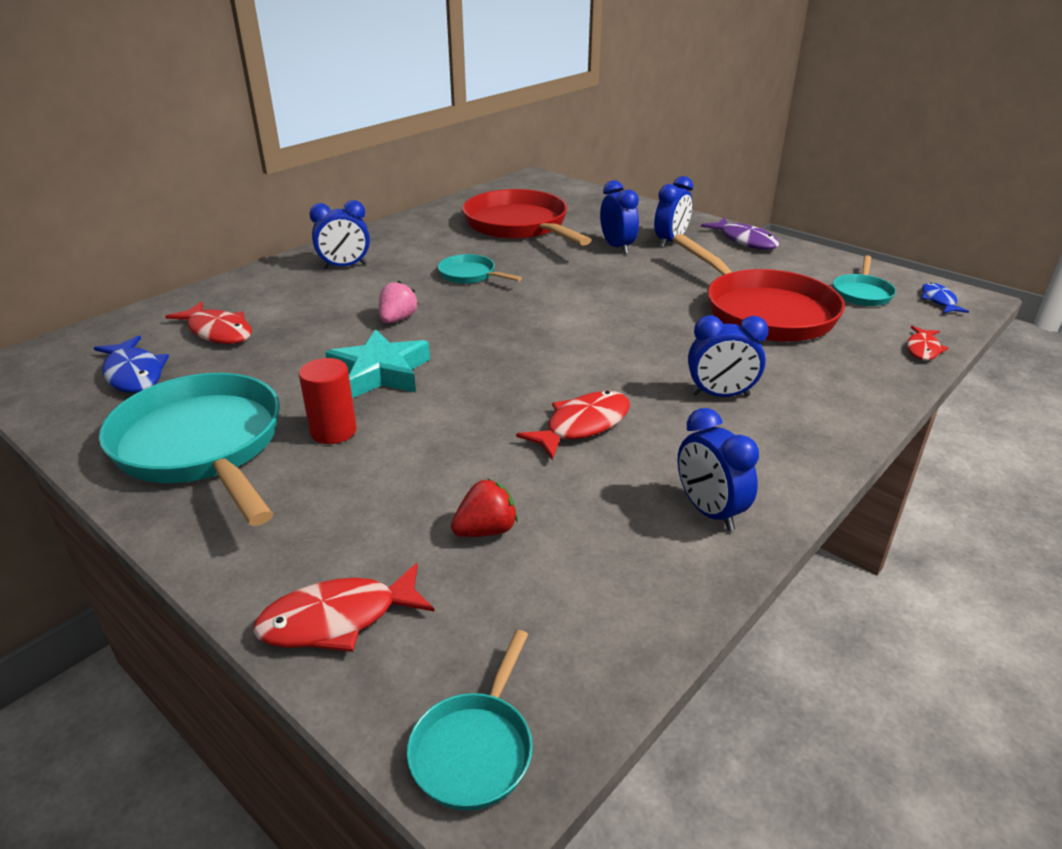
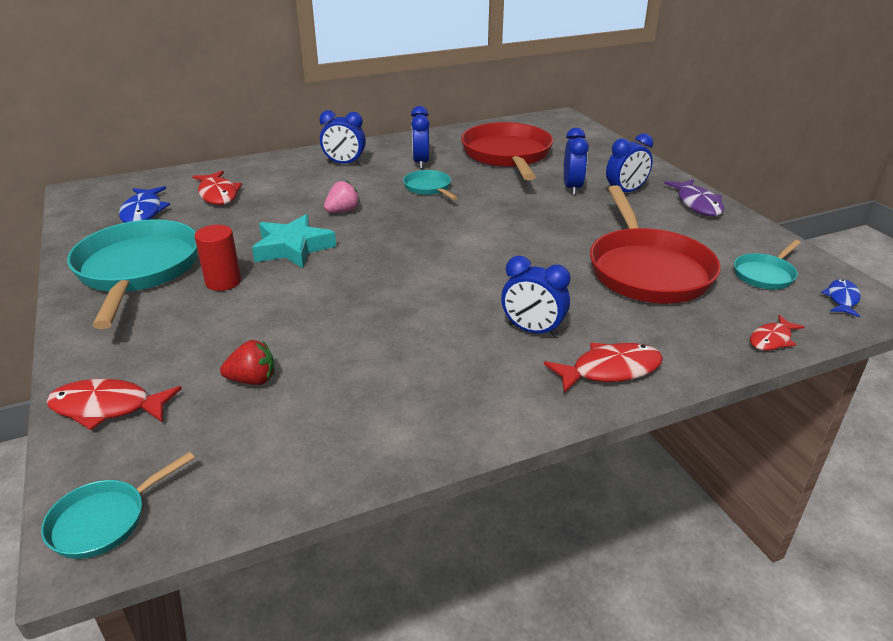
camera: 25 degrees right, 0 degrees up
red fish [516,391,630,460] -> red fish moved to [544,343,663,393]
blue clock [677,408,759,531] -> blue clock moved to [411,106,430,169]

